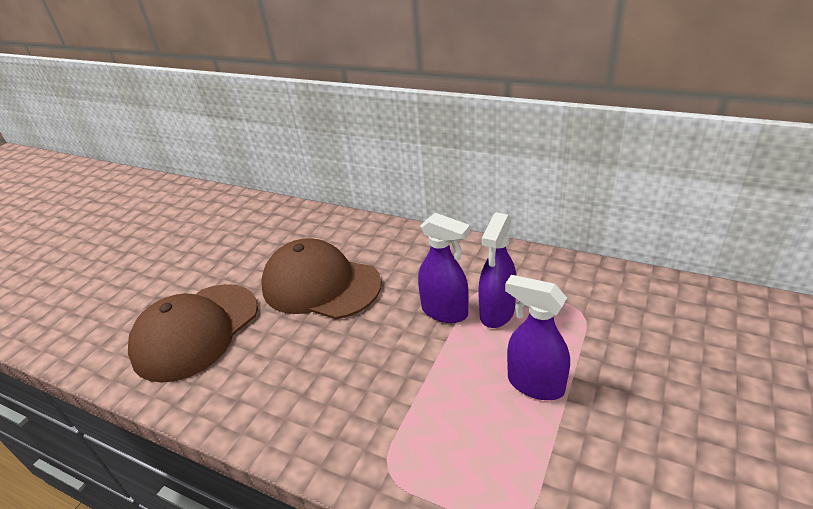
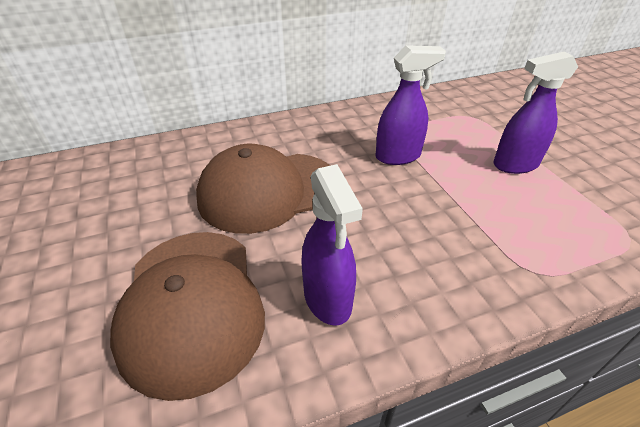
camera: 50 degrees left, 5 degrees up
purple spray bottle [478,213,516,328] -> purple spray bottle moved to [301,164,363,326]

